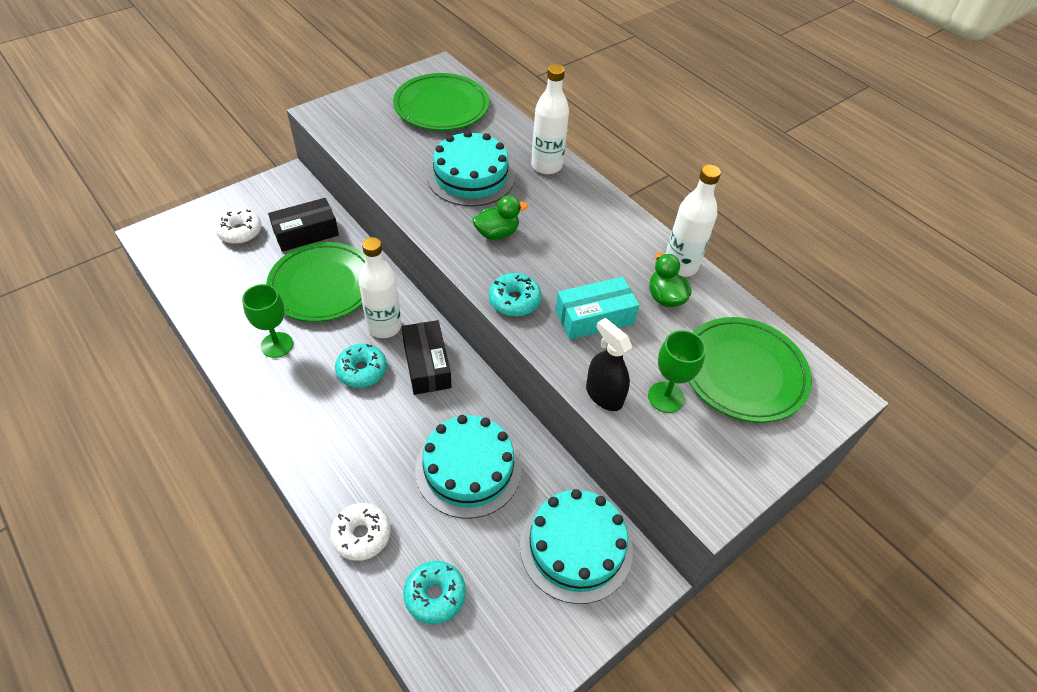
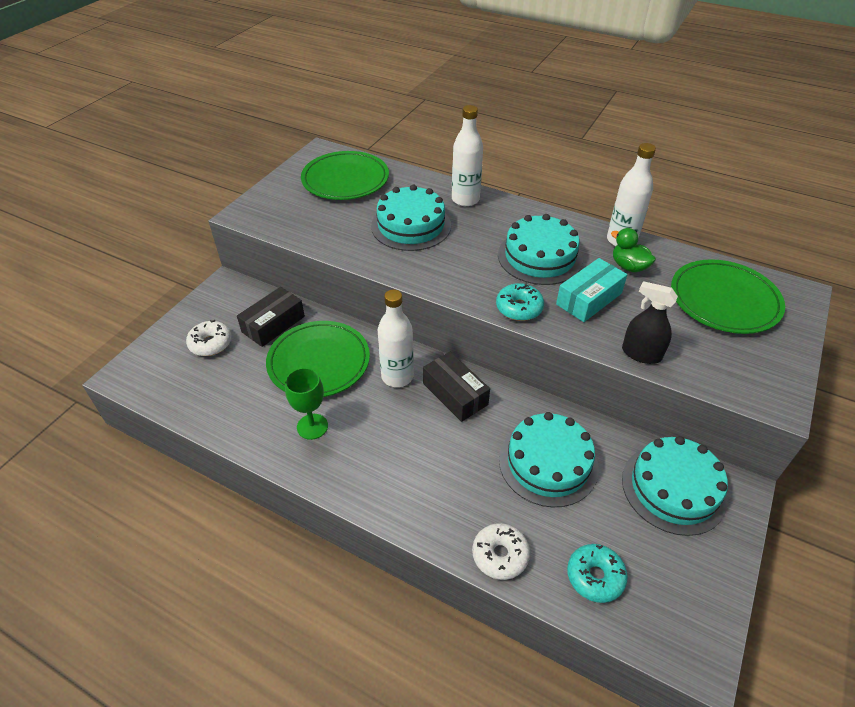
camera: 20 degrees left, 5 degrees down
turquoise donut [335,344,387,388] -> none
green duck [472,195,528,240] -> none
green goblet [648,330,706,413] -> none
none -> turquoise cake [498,214,583,285]

